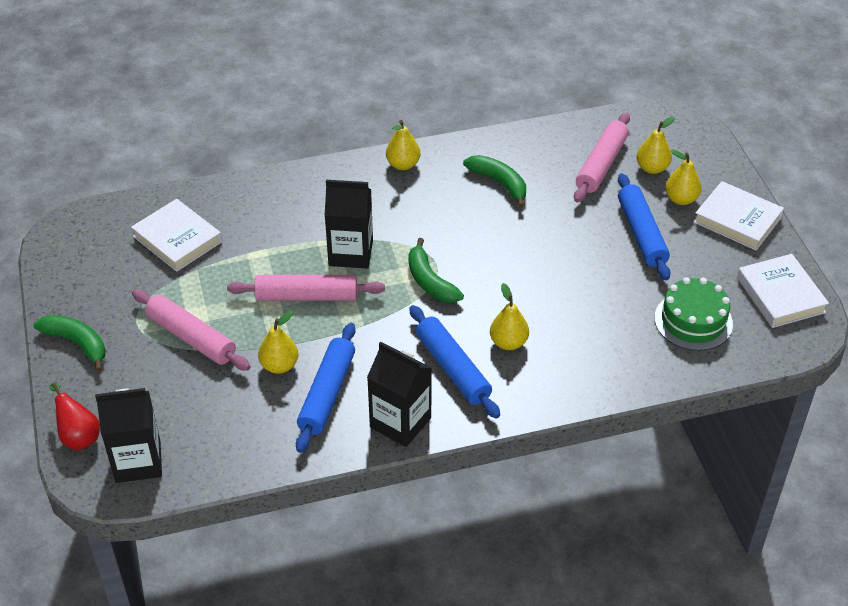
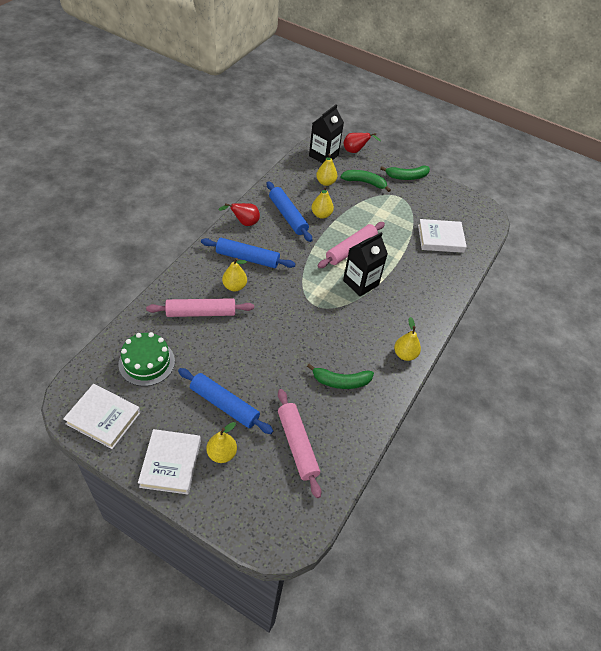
camera: 130 degrees right, 5 degrees up
pink rolling pin [132,289,251,371] -> pink rolling pin moved to [146,298,254,317]
black carton [367,342,432,447] -> red pear [218,203,260,226]
green banana [408,238,464,303] -> green banana moved to [341,170,391,192]
yellow pear [637,116,675,174] -> yellow pear moved to [316,154,337,186]
white book [694,181,784,251] -> white book turned 75 degrees counterclockwise [138,429,201,494]

